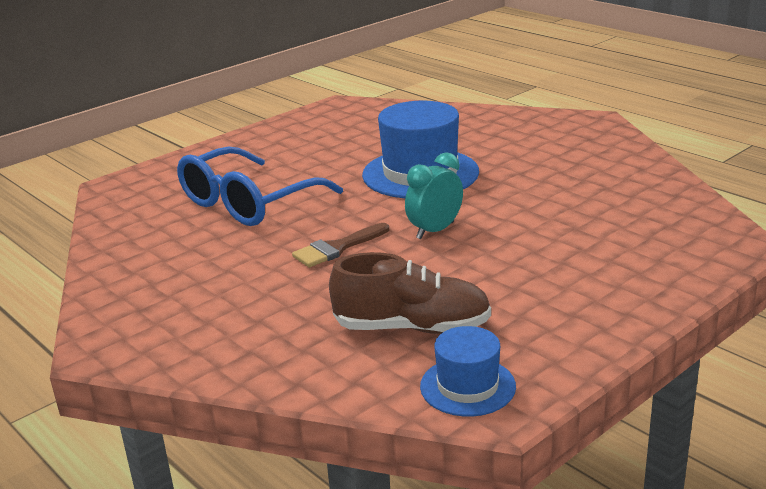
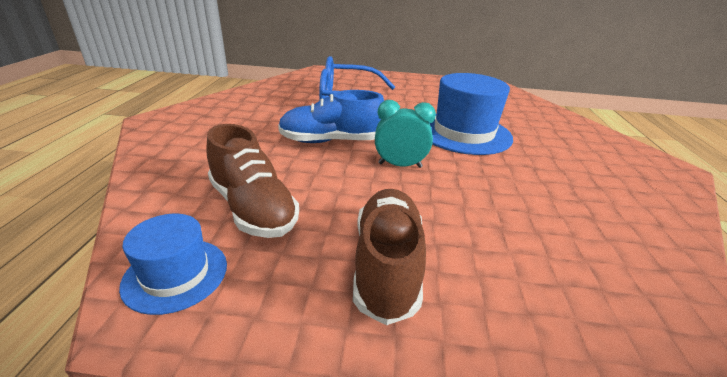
camera: 45 degrees right, 5 degrees up
brown brush [292,223,389,267] -> blue shoe [278,90,384,143]
none -> brown shoe [353,189,426,325]

